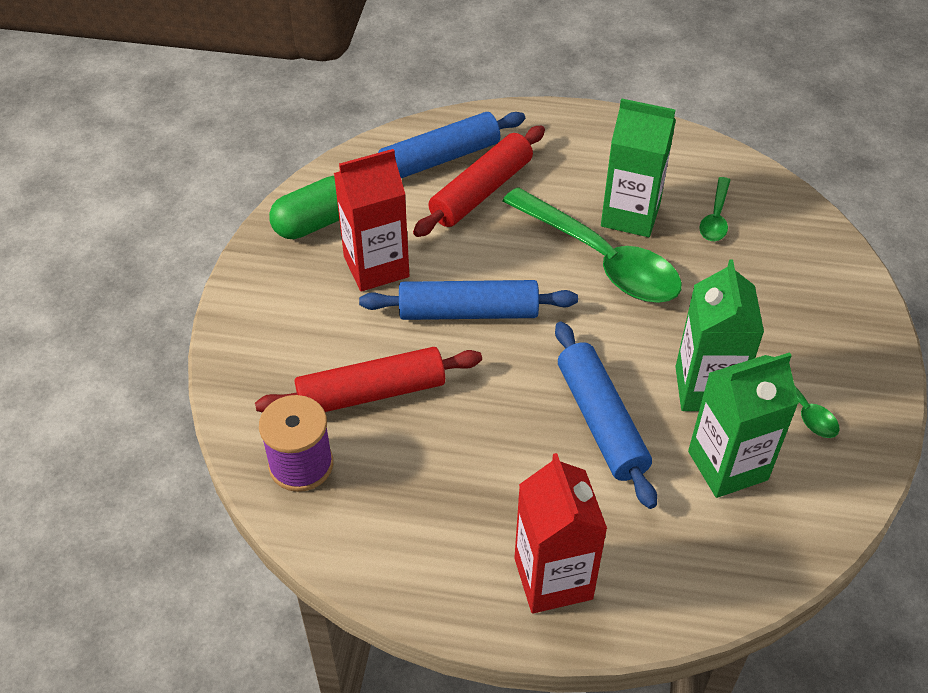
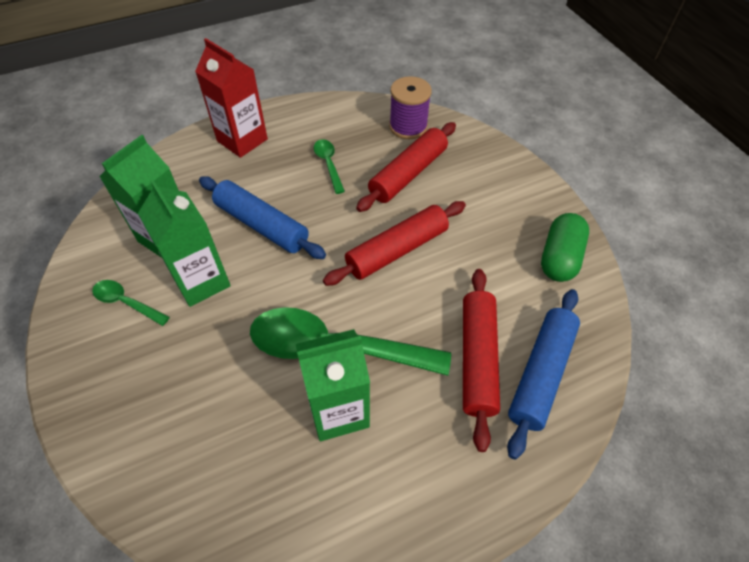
camera: 145 degrees right, 5 degrees up
red carton [334,149,409,291] -> none
blue rolling pin [359,280,578,320] -> red rolling pin [323,201,466,286]
green spoon [699,177,730,241] -> green spoon moved to [314,139,345,194]

